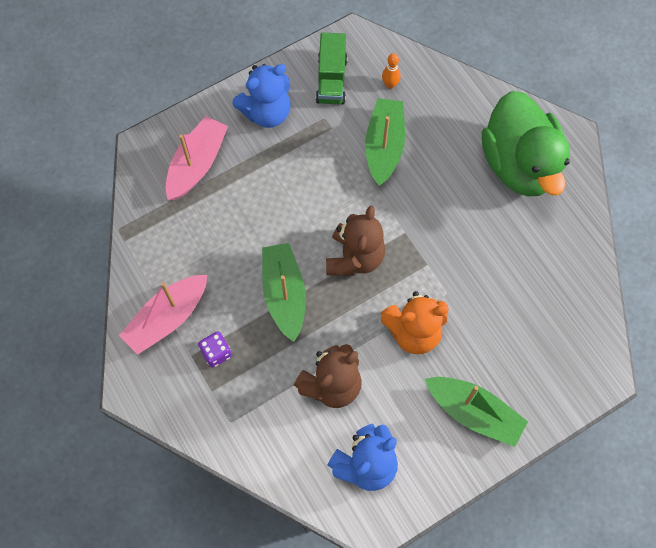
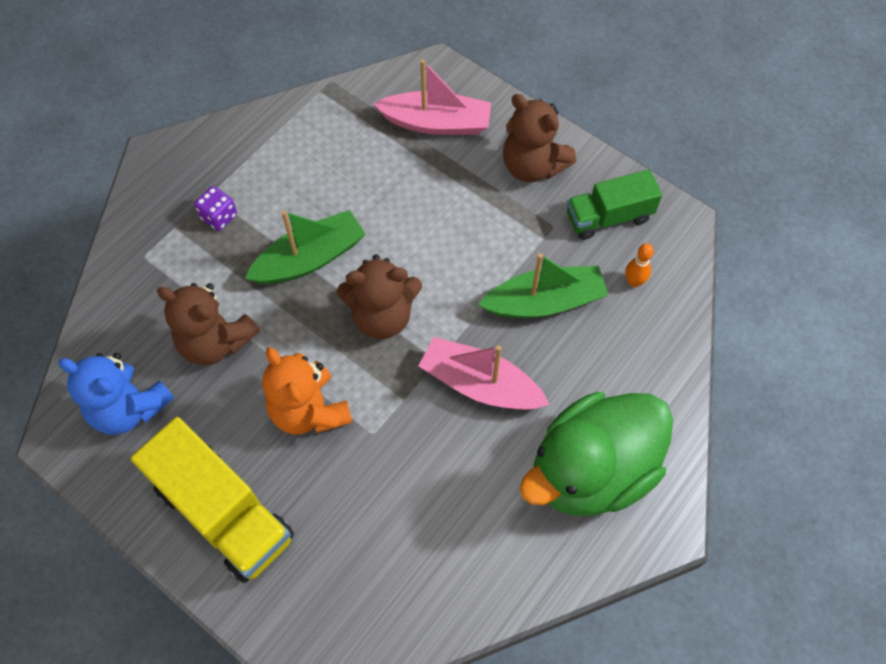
camera: 70 degrees right, 5 degrees down
pink boat [119,275,207,355] -> pink boat moved to [419,337,550,410]
blue teddy bear [232,64,290,128] -> brown teddy bear [503,94,576,182]
green boat [425,377,528,447] -> yellow truck [130,417,294,583]

